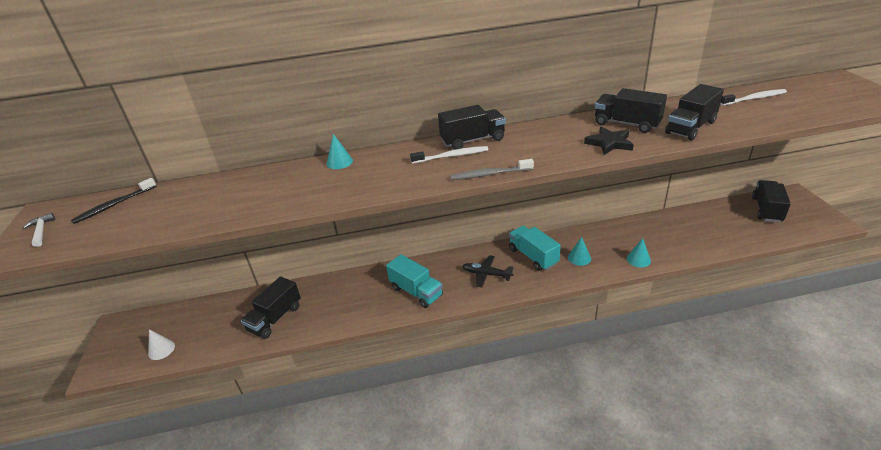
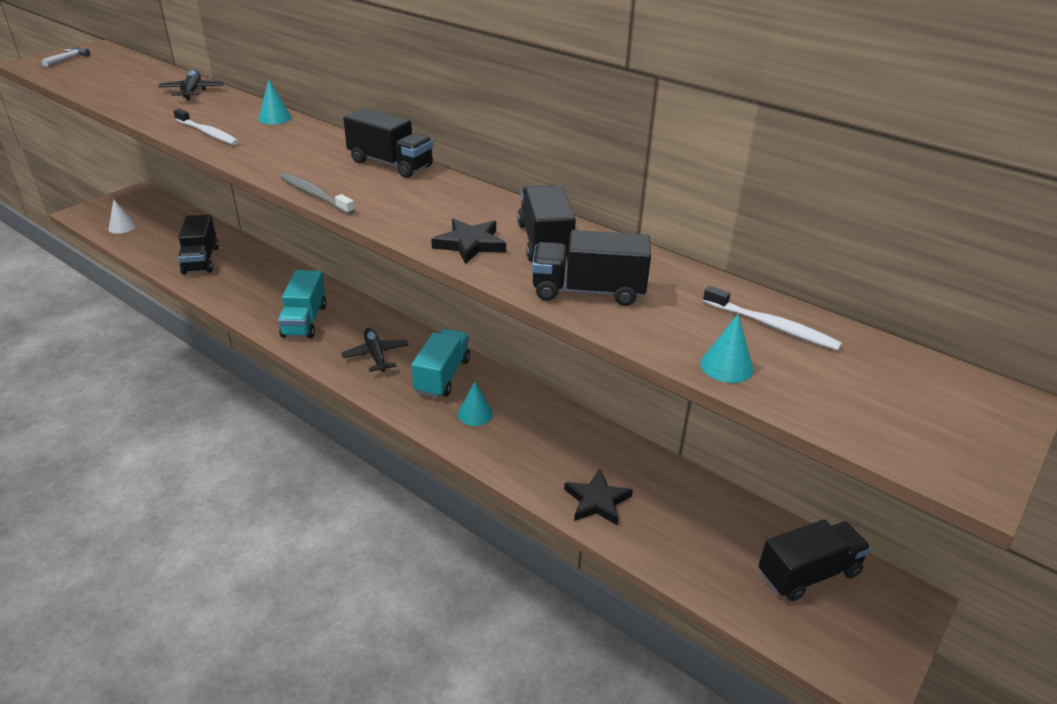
camera: 45 degrees right, 0 degrees up
black toothbrush [71,178,157,224] -> none
black truck [241,276,301,339] -> black truck turned 90 degrees counterclockwise [178,215,219,274]
white toothbrush [410,146,488,164] -> white toothbrush moved to [173,109,239,145]
turquoise cone [627,238,651,268] -> turquoise cone moved to [700,314,754,383]
none -> black plane [158,70,224,100]
none -> black star [564,469,633,526]

